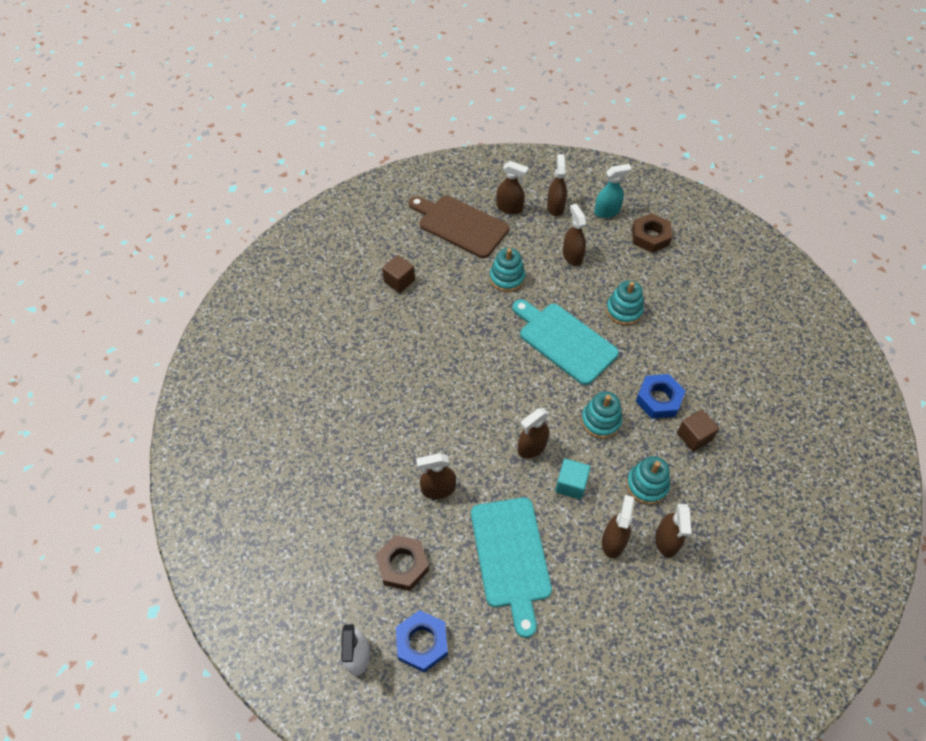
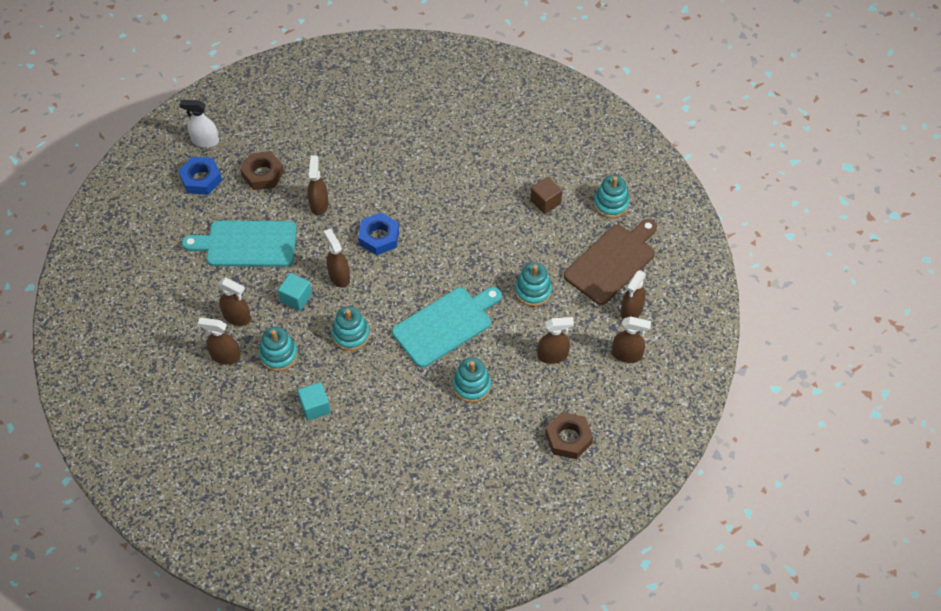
camera: 100 degrees right, 0 degrees up
turquoise spray bottle [594,164,632,218] -> none
blue nut [635,374,685,419] -> blue nut moved to [358,213,399,255]
brown cube [677,410,719,452] -> turquoise cube [298,382,331,421]
none -> turquoise stacking toy [594,175,630,218]

